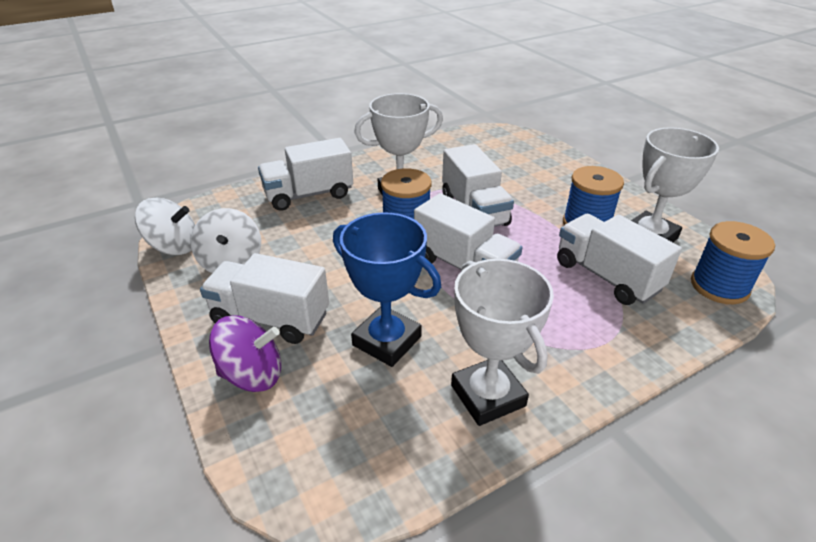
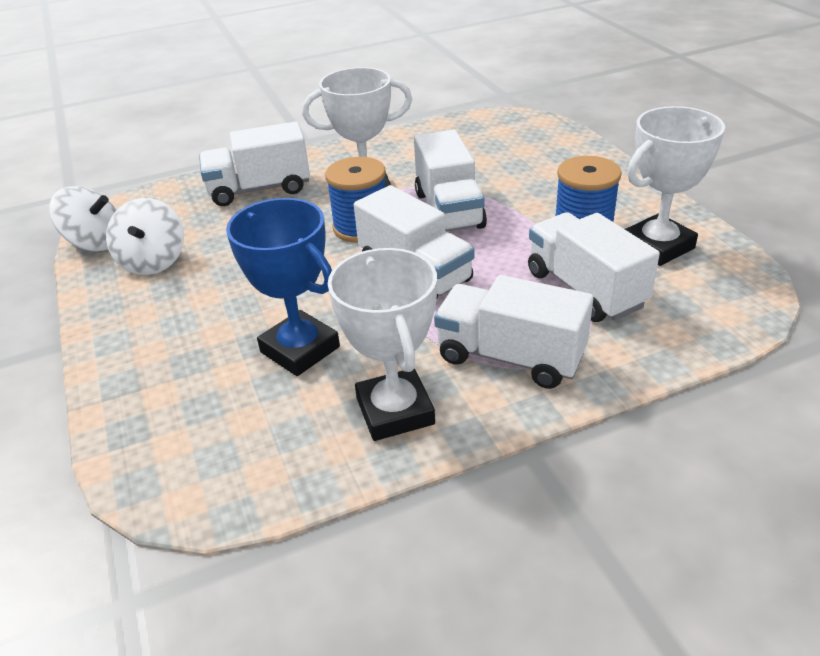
camera: 10 degrees right, 0 degrees up
white truck [200,253,329,344] -> white truck moved to [434,275,593,389]
purple spinning top [209,315,281,392] -> none
blue spool [691,221,775,304] -> none

